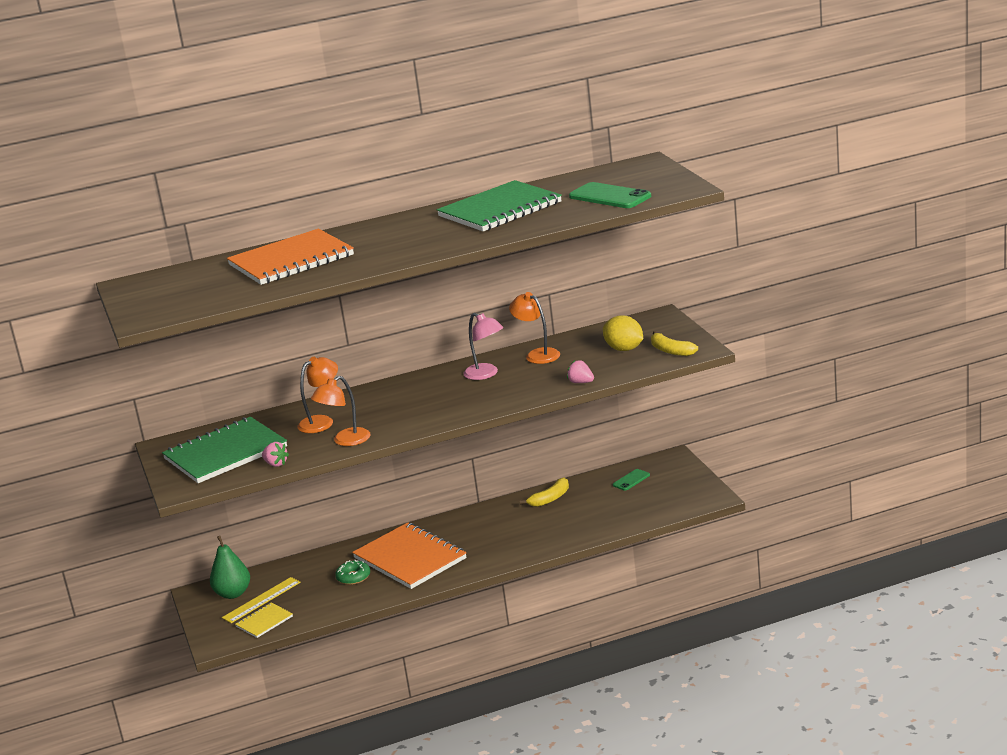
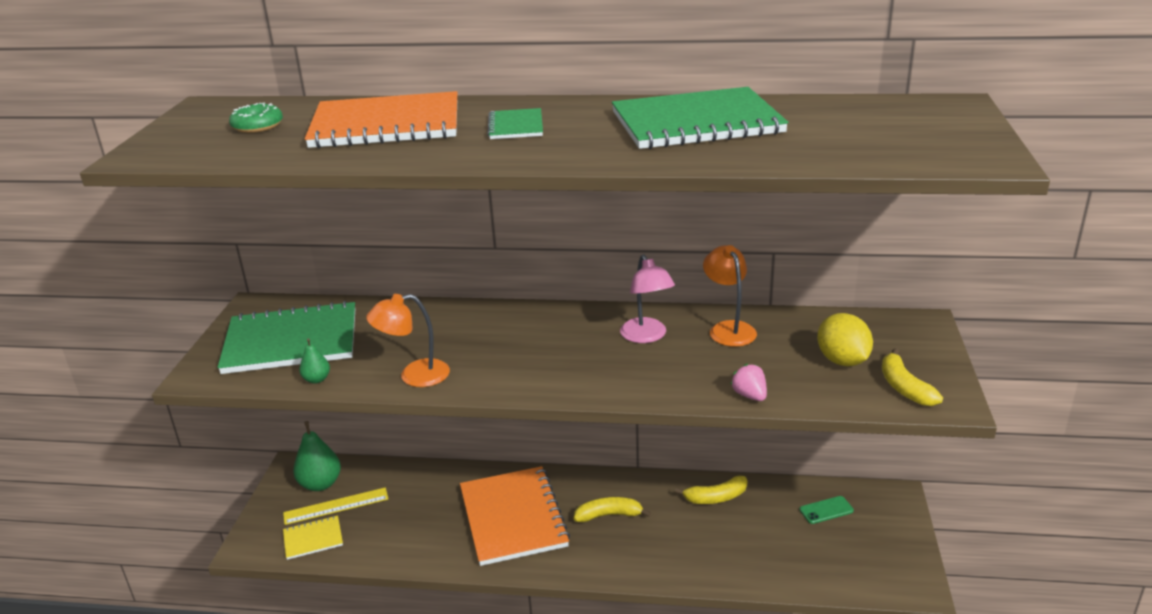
camera: 25 degrees right, 5 degrees up
pink strawberry [262,442,289,467] -> green pear [299,338,330,384]
orange lamp [297,357,338,433] -> none
green donut [335,560,370,585] -> green donut moved to [229,103,283,133]
green phone [569,182,651,208] -> none
none -> green notebook [487,108,543,139]
none -> yellow banana [574,497,651,522]

